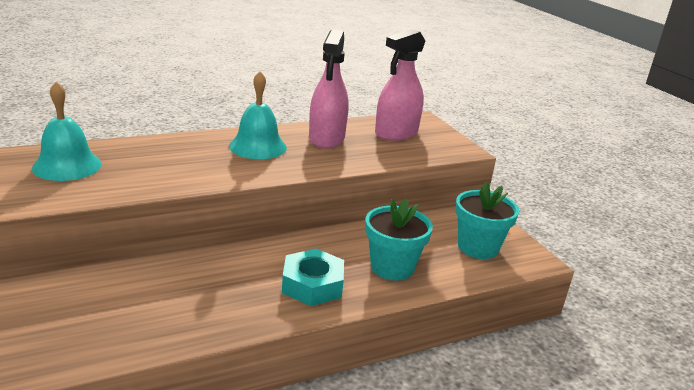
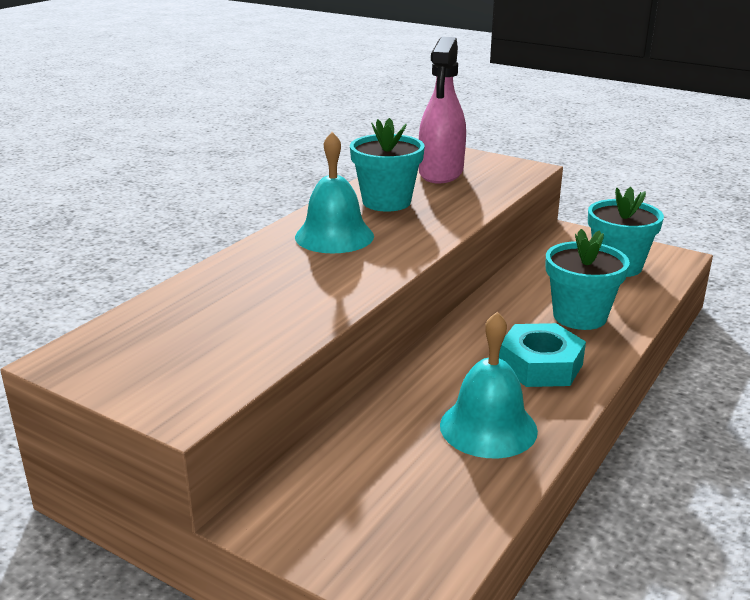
camera: 30 degrees left, 0 degrees up
turquoise bell [32,81,102,181] -> turquoise bell moved to [440,312,538,458]
pink spray bottle [309,30,349,149] -> turquoise flower pot [350,118,425,211]

